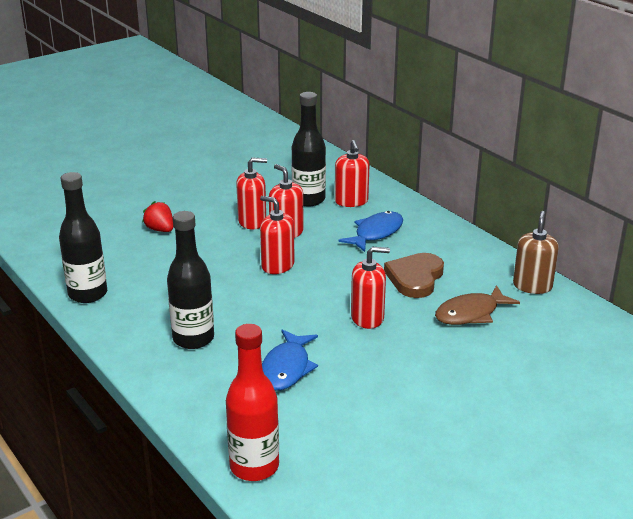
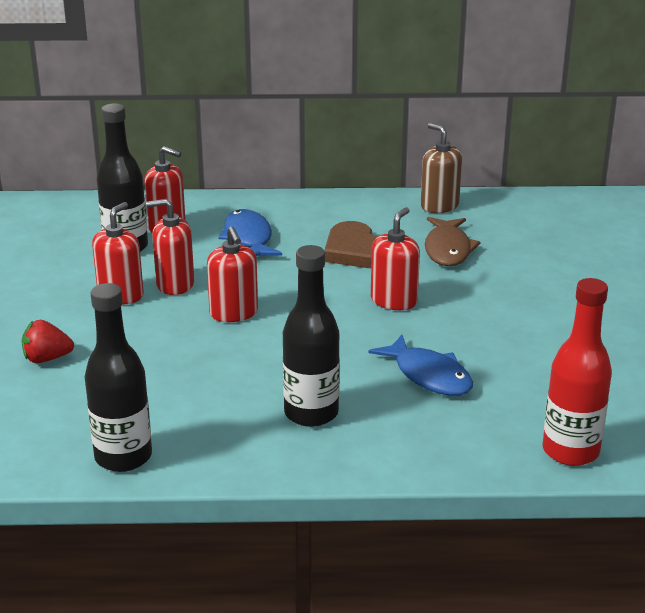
camera: 55 degrees left, 0 degrees up
red soap dispenser [260,196,295,274] -> red soap dispenser turned 90 degrees counterclockwise [207,227,258,322]

